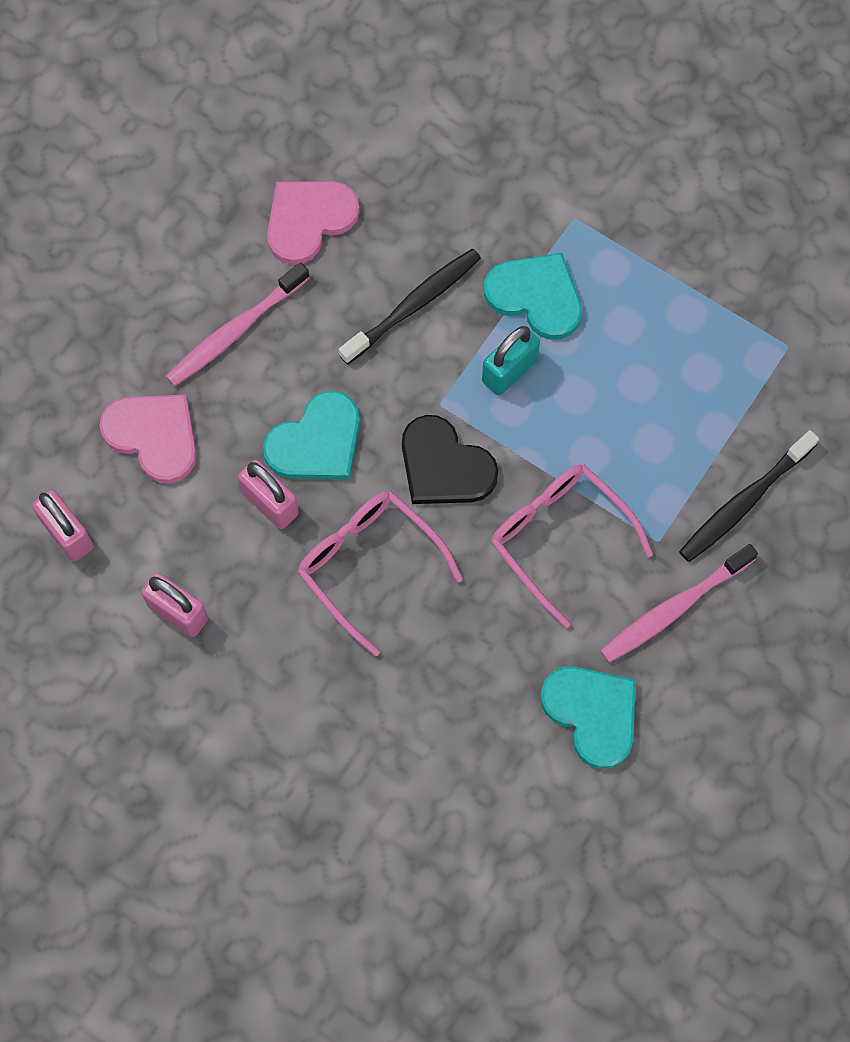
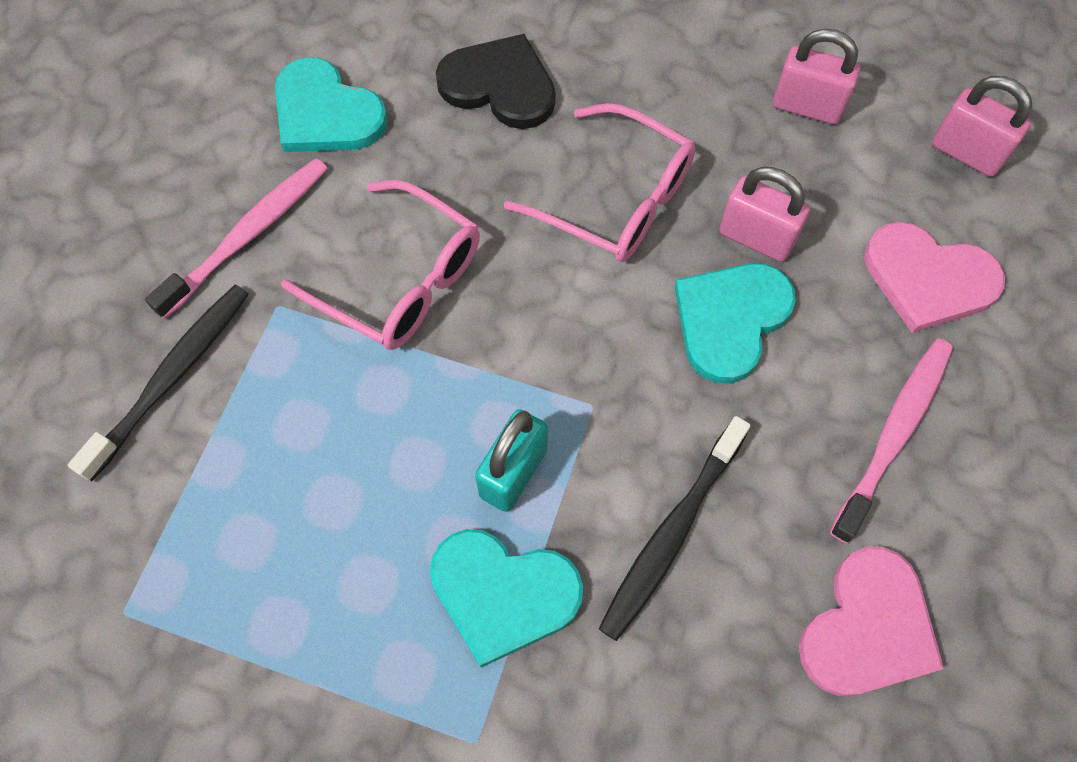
camera: 165 degrees right, 5 degrees down
black heart [402,415,498,504] -> black heart moved to [436,34,556,129]

